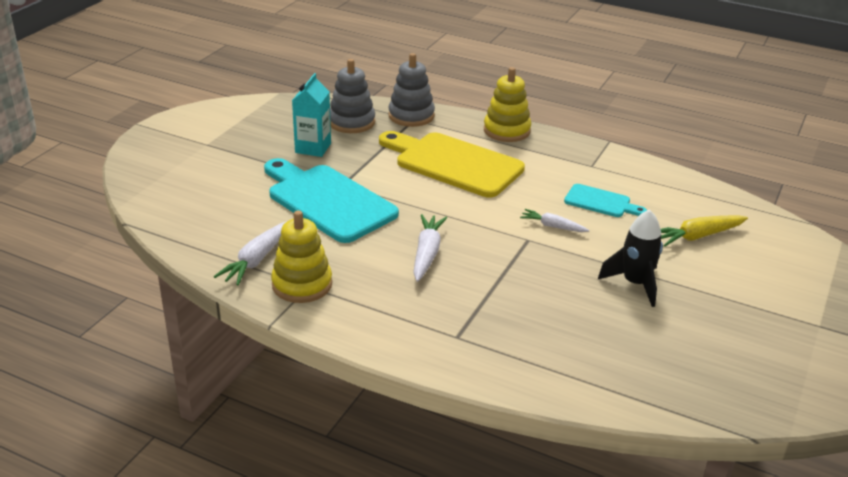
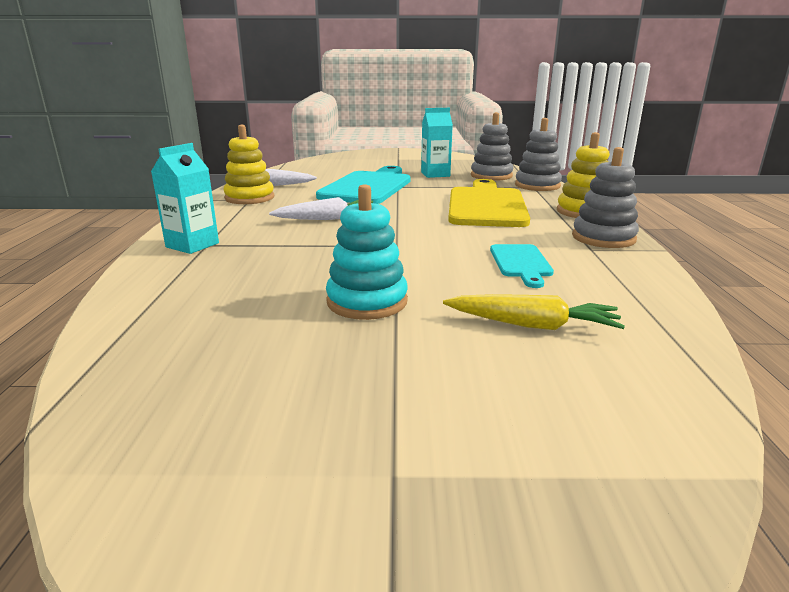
camera: 65 degrees right, 10 degrees down
white carrot [520,209,589,232] -> none
black rocket [598,209,663,307] -> turquoise stacking toy [326,184,408,320]
yellow carrot [660,215,748,247] -> yellow carrot turned 150 degrees clockwise [443,294,625,330]
none -> turquoise carton [151,143,219,254]
none -> grey stacking toy [572,147,639,248]

